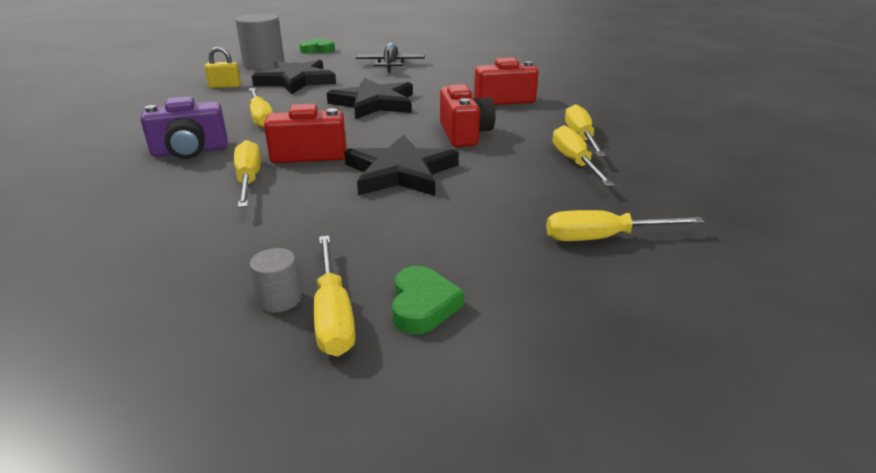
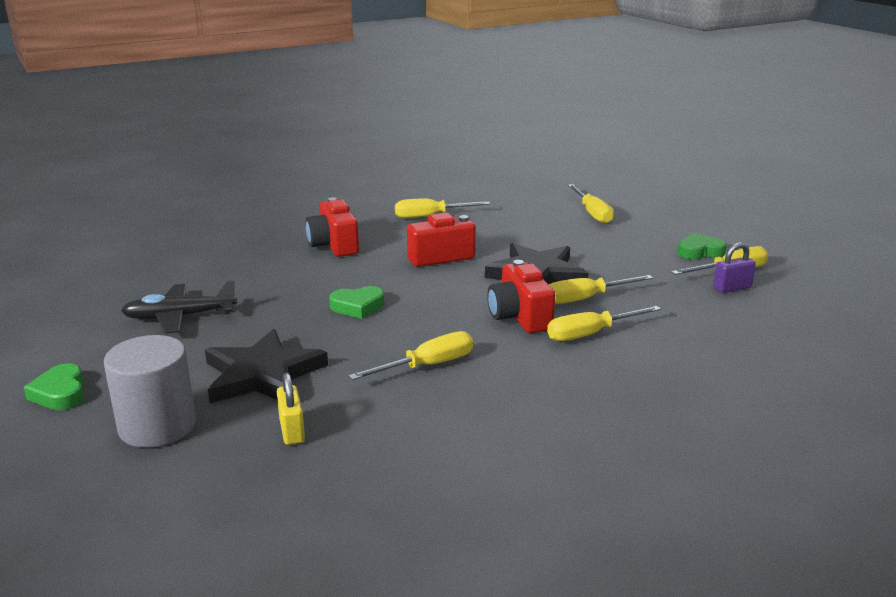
camera: 100 degrees left, 5 degrees down
purple camera [140,96,228,159] -> none
grey cylinder [250,248,301,313] -> purple padlock [713,242,756,293]
black star [327,78,413,119] -> green heart [329,286,384,319]
yellow screwdriver [552,125,615,186] -> yellow screwdriver moved to [549,275,653,304]

